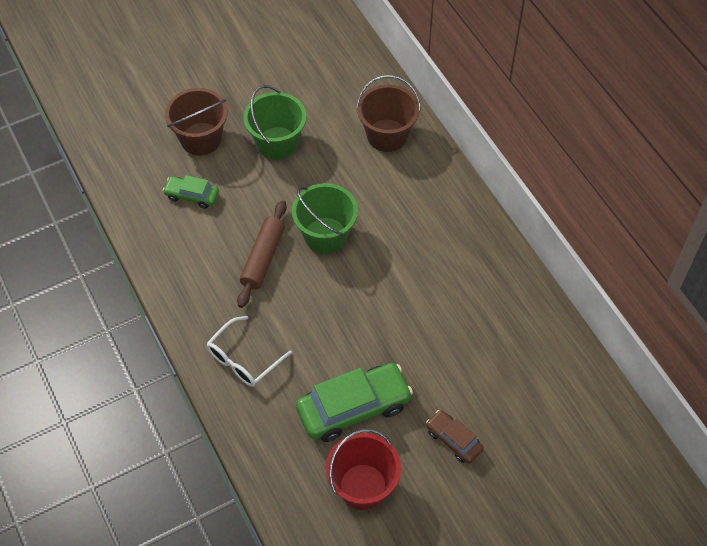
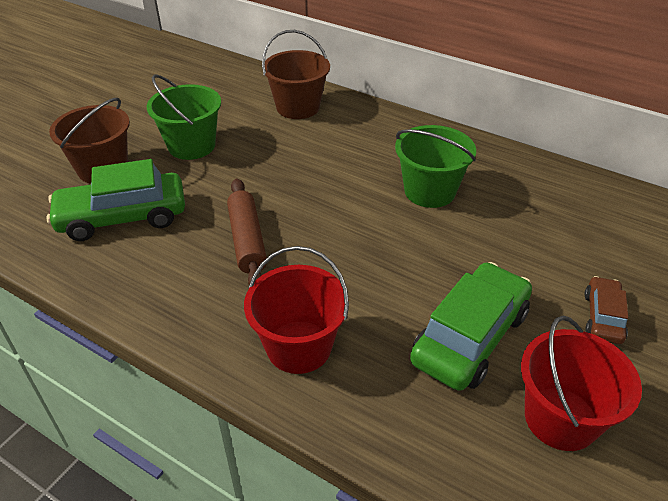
camera: 30 degrees left, 15 degrees down
green car [163,175,219,209] -> green car [47,159,185,241], size x1.87
white glasses [206,316,292,387] -> red bucket [244,246,349,374]
green bucket [292,183,358,254] -> green bucket moved to [395,125,476,208]
brown car [426,410,484,464] -> brown car turned 90 degrees clockwise [584,276,628,344]

